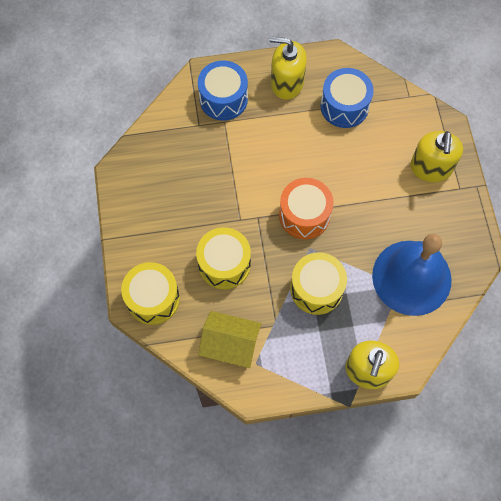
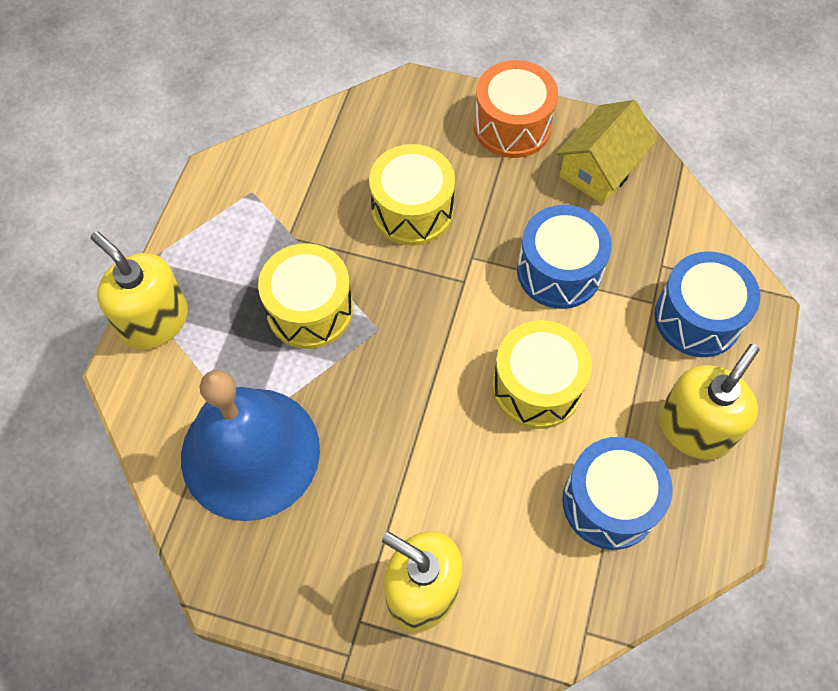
camera: 115 degrees right, 5 degrees down
yellow drum [121,262,180,325] -> yellow drum moved to [492,320,592,429]
yellow house [198,311,261,368] -> yellow house moved to [556,100,658,204]
orange drum [279,178,334,239] -> orange drum moved to [474,60,558,158]
none -> blue drum [517,205,612,309]

